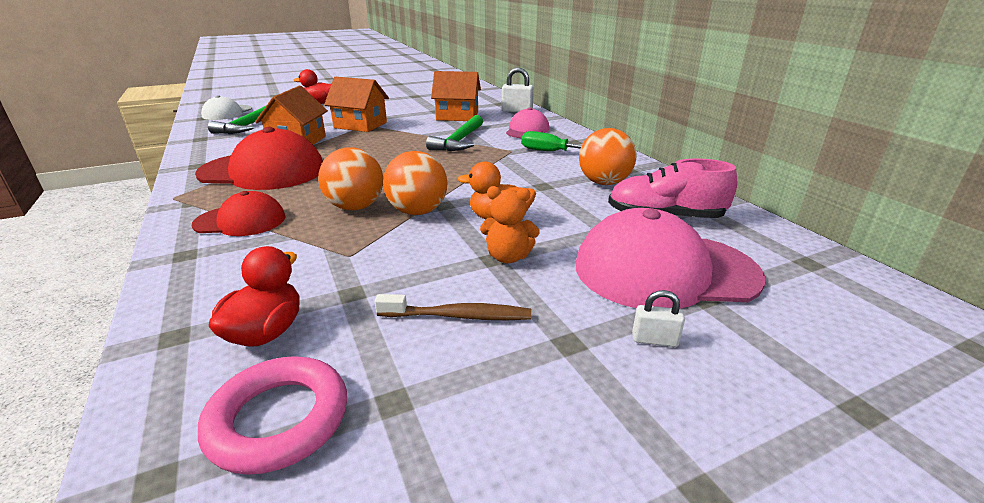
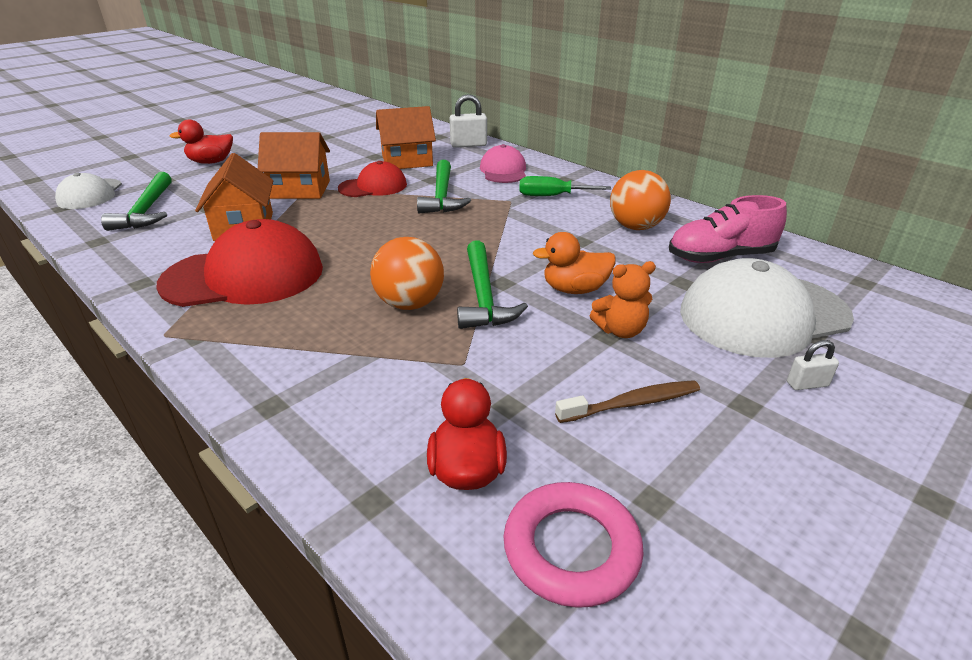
camera: 20 degrees left, 5 degrees up
red cap [192,191,286,236] -> red cap moved to [338,161,407,197]
orange ball [383,151,448,215] -> green hammer [457,240,528,329]
pink cap [576,208,765,309] -> white cap [680,258,854,358]

